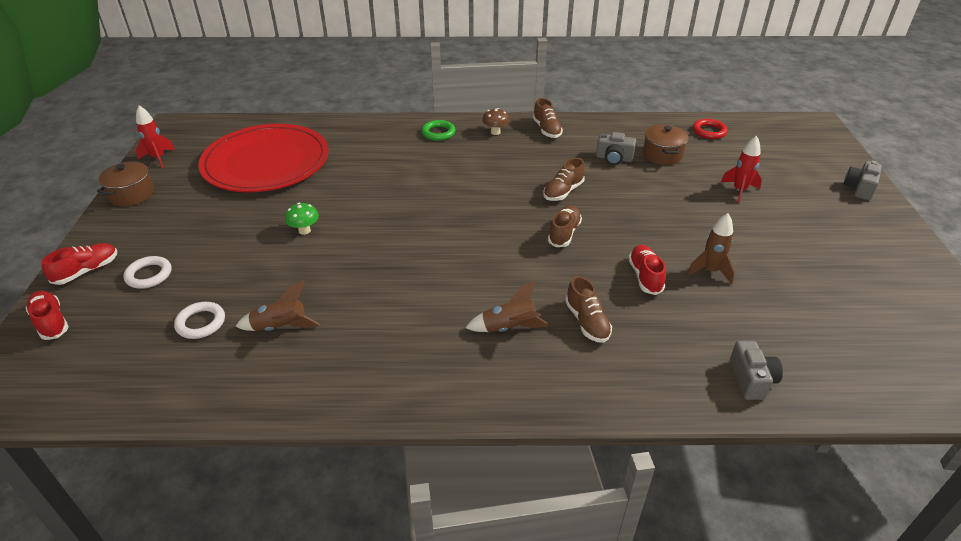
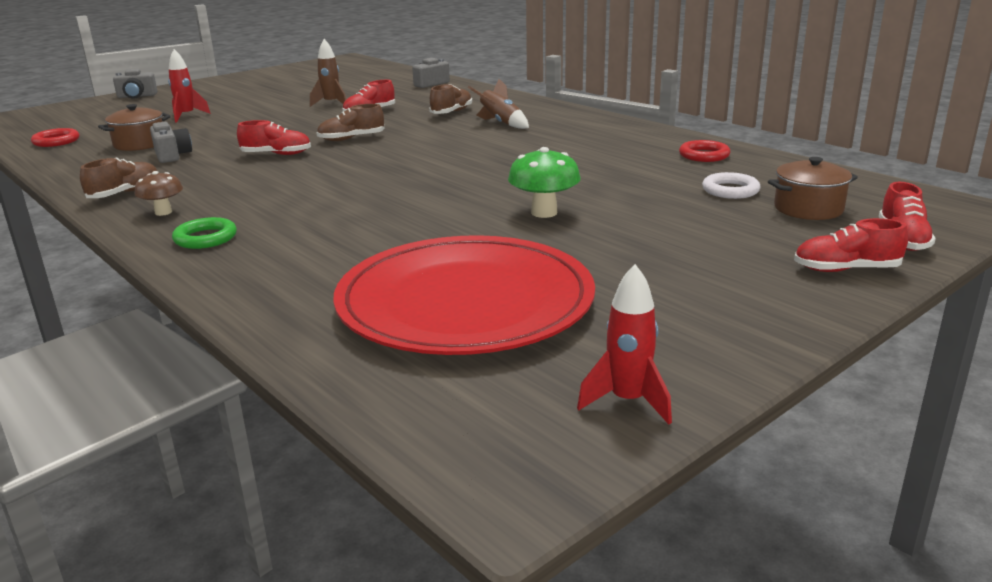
camera: 130 degrees left, 15 degrees down
brown pot [97,162,154,206] -> brown pot moved to [768,157,858,220]
white ring [123,256,171,289] -> none
brown rocket [236,280,320,331] -> none
green mushroom [285,203,319,235] -> green mushroom [508,147,581,218], size x1.51
brown shoe [543,158,585,201] -> red shoe [237,120,311,155]
none -> red ring [679,140,730,162]

